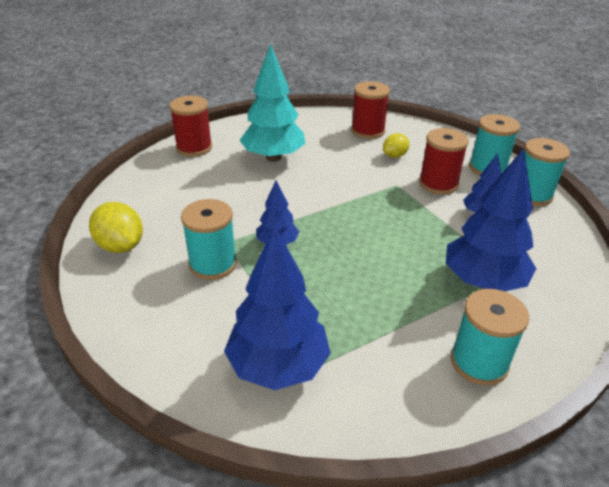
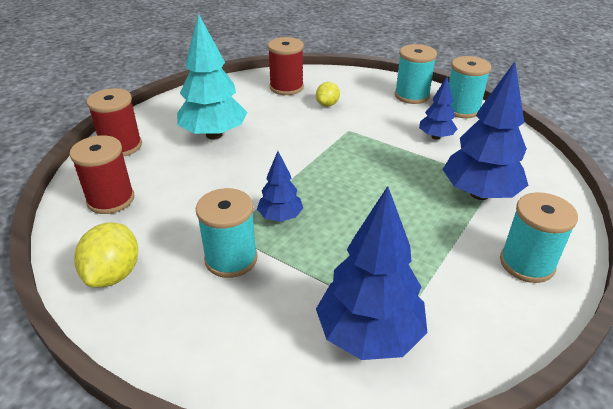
camera: 25 degrees left, 0 degrees up
yellow lemon [89,202,143,253] -> yellow lemon turned 75 degrees clockwise [74,222,138,287]
red spool [419,128,469,195] -> red spool moved to [70,135,134,214]

